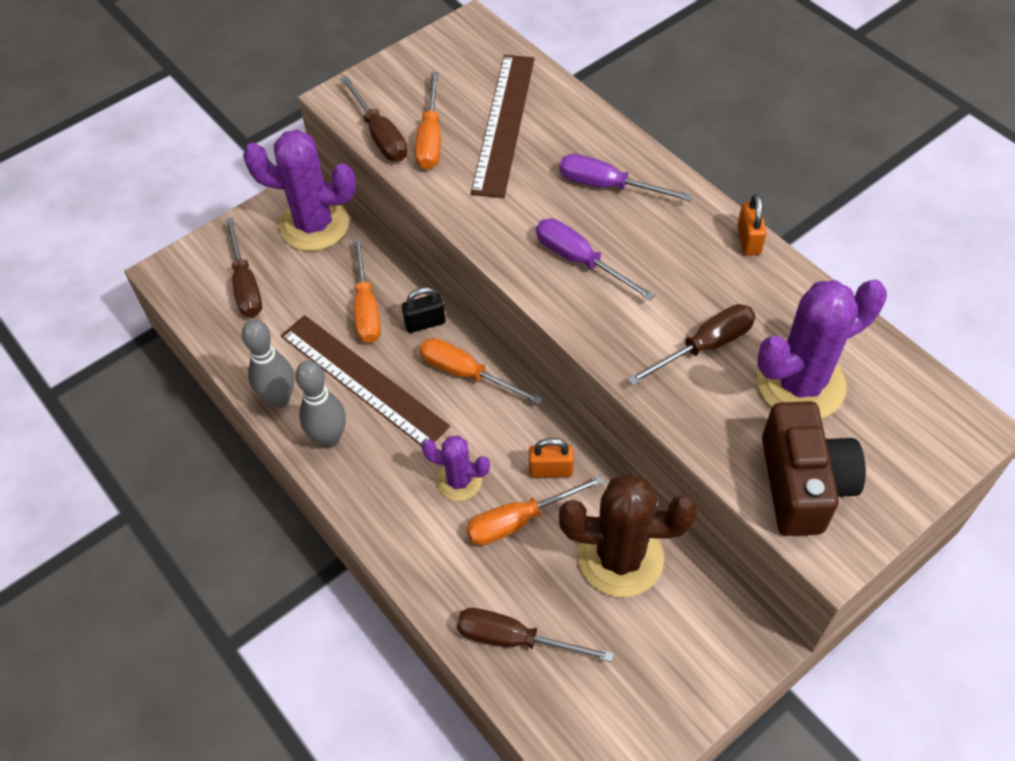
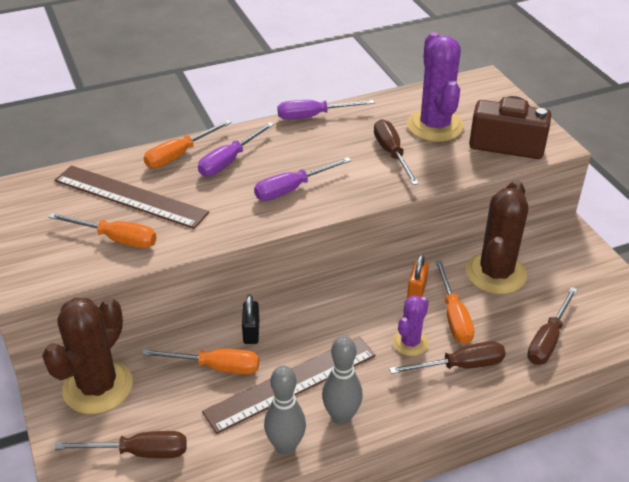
camera: 75 degrees left, 15 degrees down
purple cactus [243,130,356,251] -> brown cactus [42,298,133,414]
brown screwdriver [341,76,408,161] -> brown screwdriver moved to [389,341,506,374]
orange screwdriver [420,338,543,404] -> orange screwdriver moved to [143,120,231,168]
orange padlock [737,194,767,256] -> purple screwdriver [277,100,375,120]

